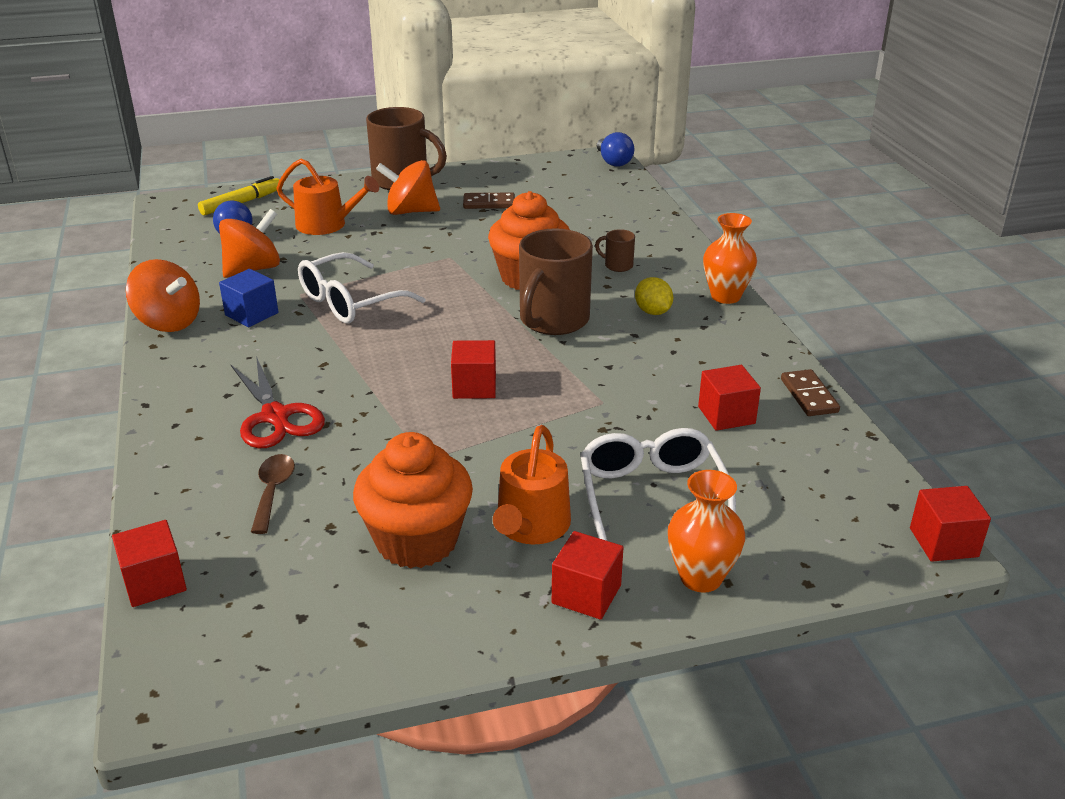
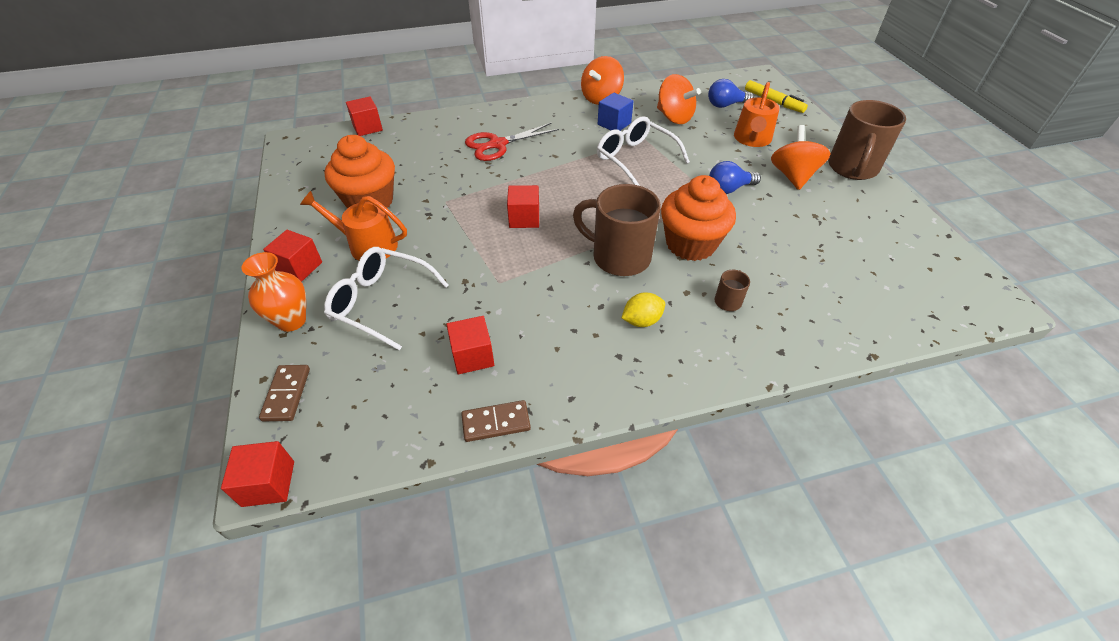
camera: 90 degrees right, 15 degrees up
brown spoon [251,454,295,534] -> none
brown domino [463,193,515,209] -> brown domino moved to [259,365,310,421]
white glasses [580,428,736,541] -> white glasses turned 150 degrees counterclockwise [324,247,449,350]
blue light bulb [597,132,634,167] -> blue light bulb moved to [709,161,761,194]
orange vase [703,213,757,304] -> none

